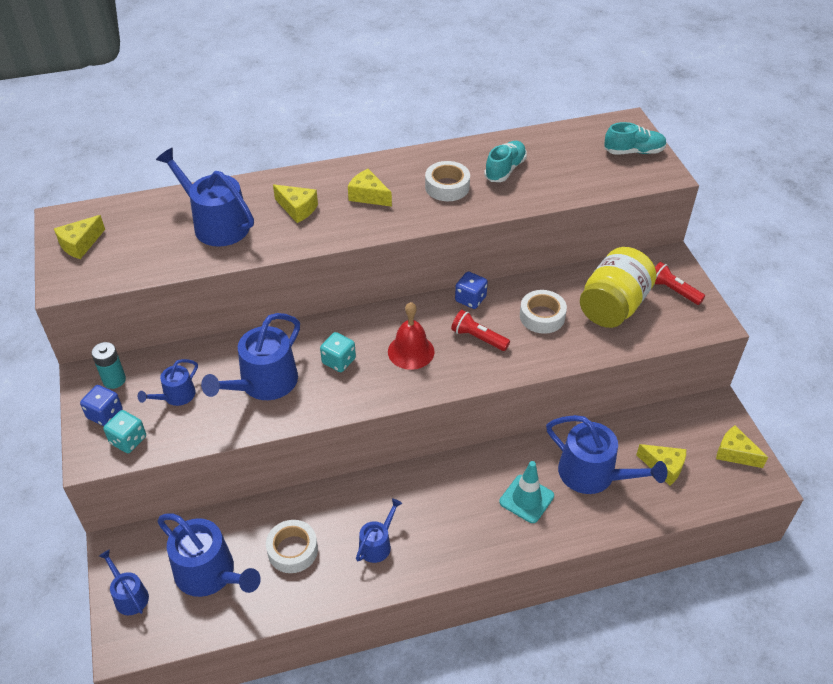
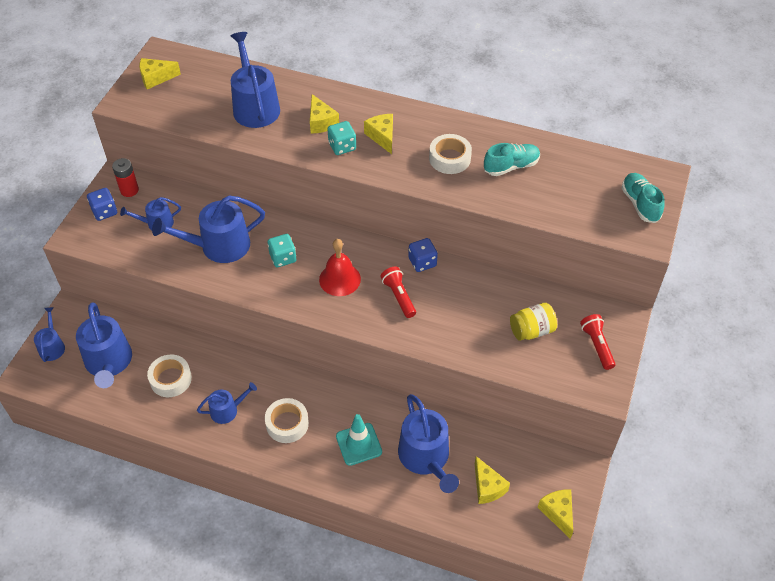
camera: 35 degrees right, 5 degrees up
turquoise battery [91,342,126,389] -> red battery [112,158,139,197]
turquoise dice [103,410,146,453] -> turquoise dice moved to [328,121,356,155]
white tape [520,290,567,334] -> white tape moved to [265,398,309,443]
yellow jar [580,247,656,328] -> yellow jar [510,303,557,341], size x0.58
turquoise shoe [604,122,667,155] -> turquoise shoe turned 135 degrees counterclockwise [621,173,665,223]

